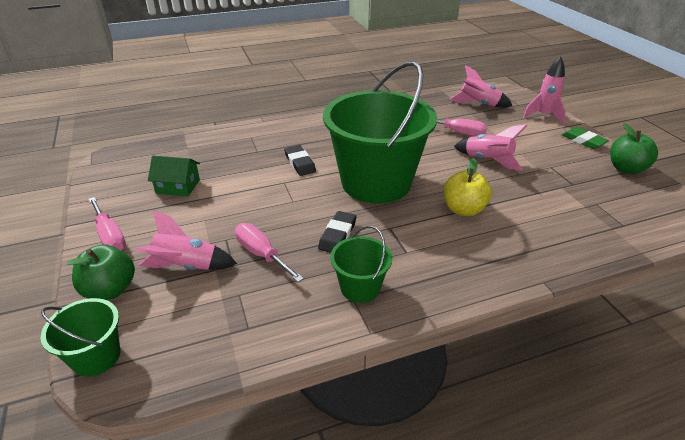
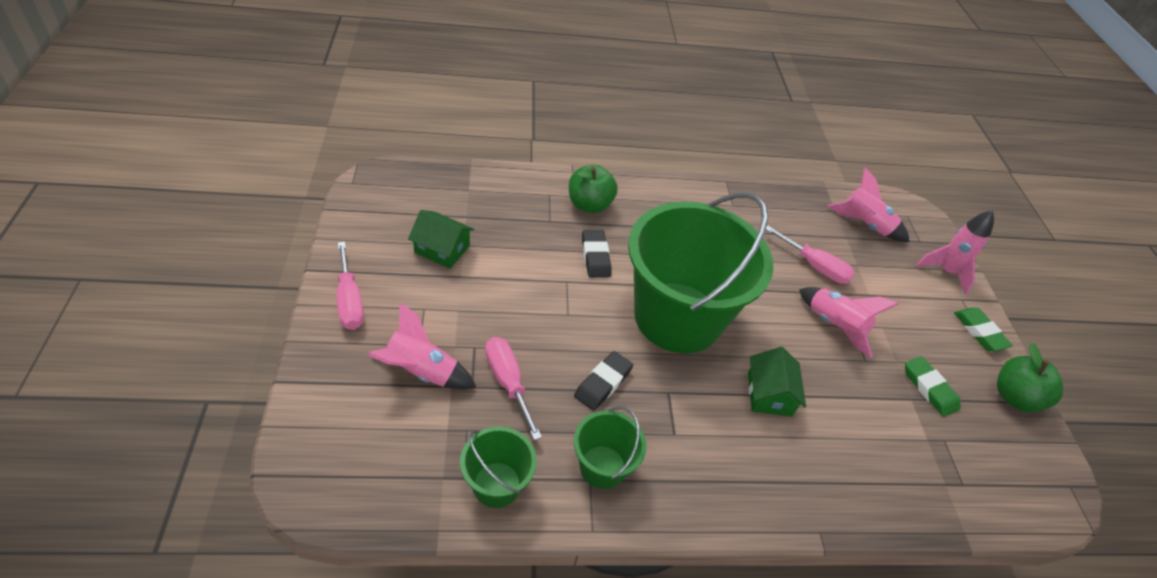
camera: 10 degrees right, 10 degrees up
green bucket [41,298,120,377] -> green bucket moved to [460,427,537,508]
green apple [67,244,135,300] -> green apple moved to [569,165,618,213]
yellow apple [444,158,492,216] -> green house [748,347,806,417]
none -> green eraser [905,356,961,417]

